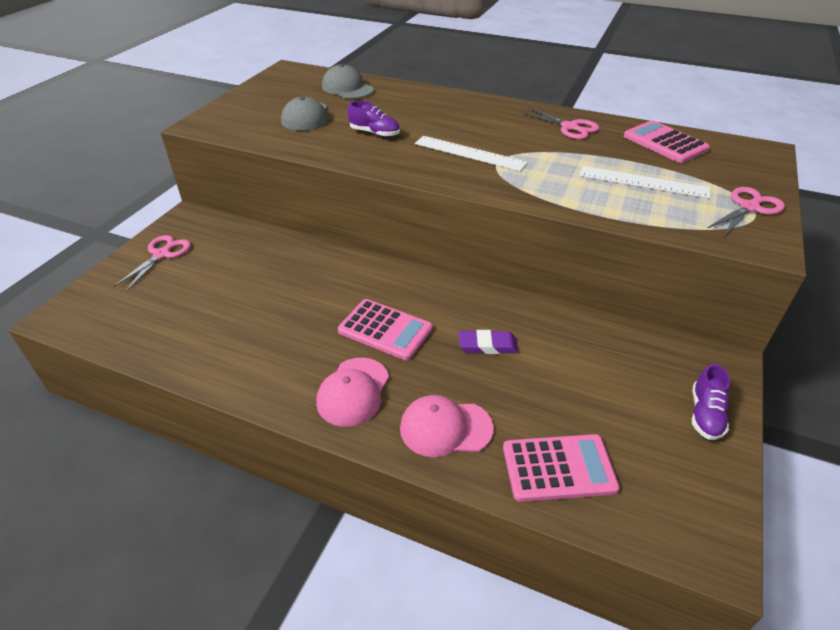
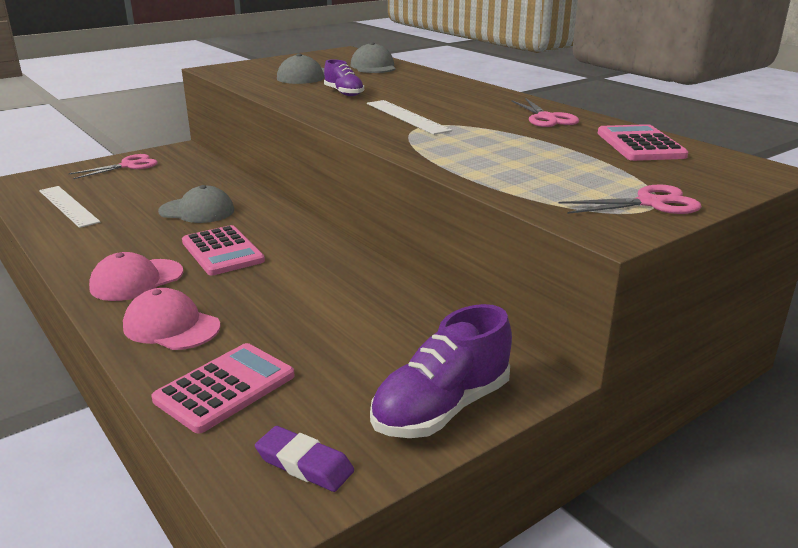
camera: 30 degrees right, 15 degrees down
purple eraser [459,330,519,354] -> purple eraser moved to [255,426,354,492]
pink calculator [503,434,620,502] -> pink calculator turned 75 degrees counterclockwise [152,343,294,433]
white ruler [579,166,710,199] -> white ruler moved to [39,186,100,228]
purple shoe [692,364,730,440] -> purple shoe [370,304,512,438], size x1.70
none -> grey cap [158,185,234,223]

